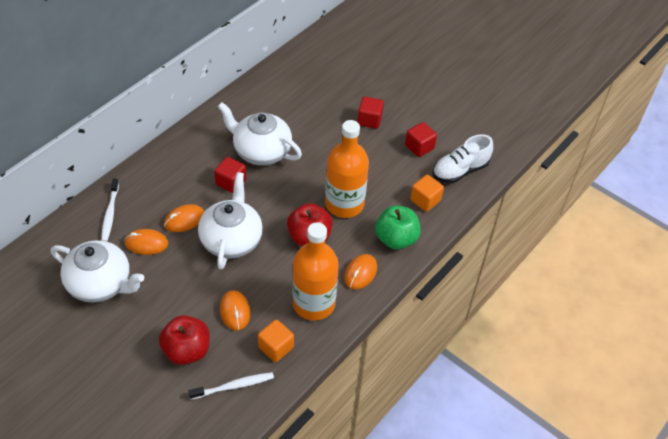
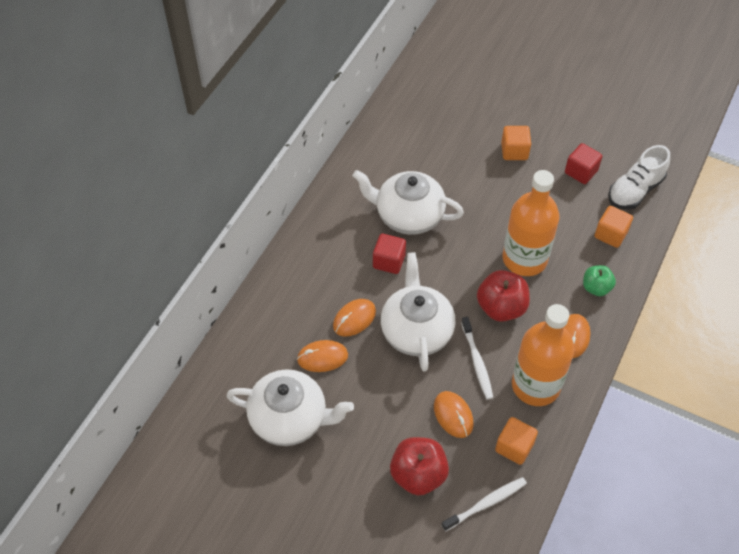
camera: 10 degrees left, 5 degrees up
white toothbrush [101,179,119,242] -> white toothbrush moved to [461,317,493,400]
red cube [357,97,384,129] -> orange cube [501,126,531,160]
green apple [375,206,421,250] -> green apple [583,265,616,296], size x0.62

